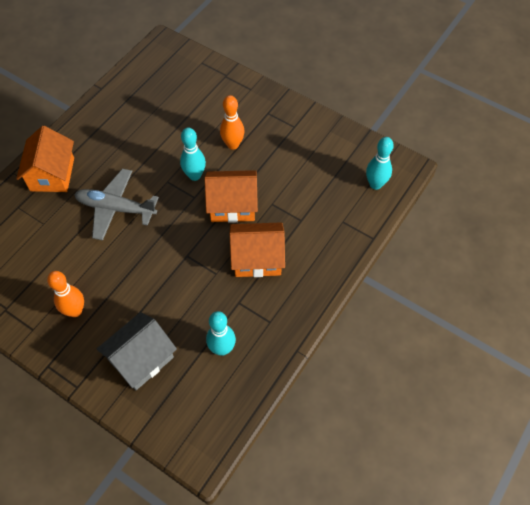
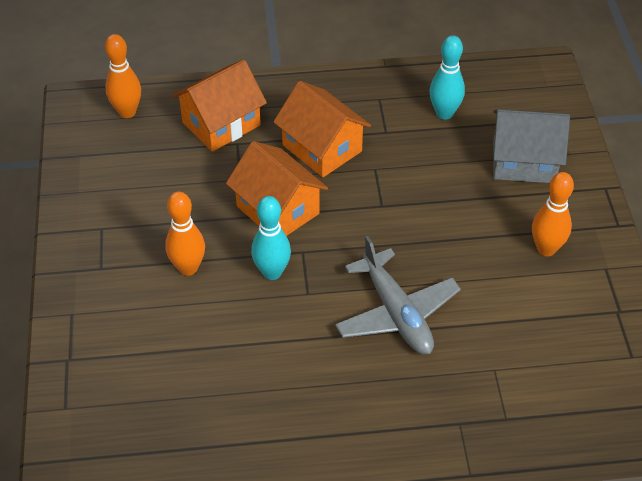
camera: 130 degrees left, 10 degrees down
orange house [16,126,74,192] -> orange house moved to [172,60,267,152]
turquoise bowling pin [366,137,394,190] -> orange bowling pin [105,34,141,118]

